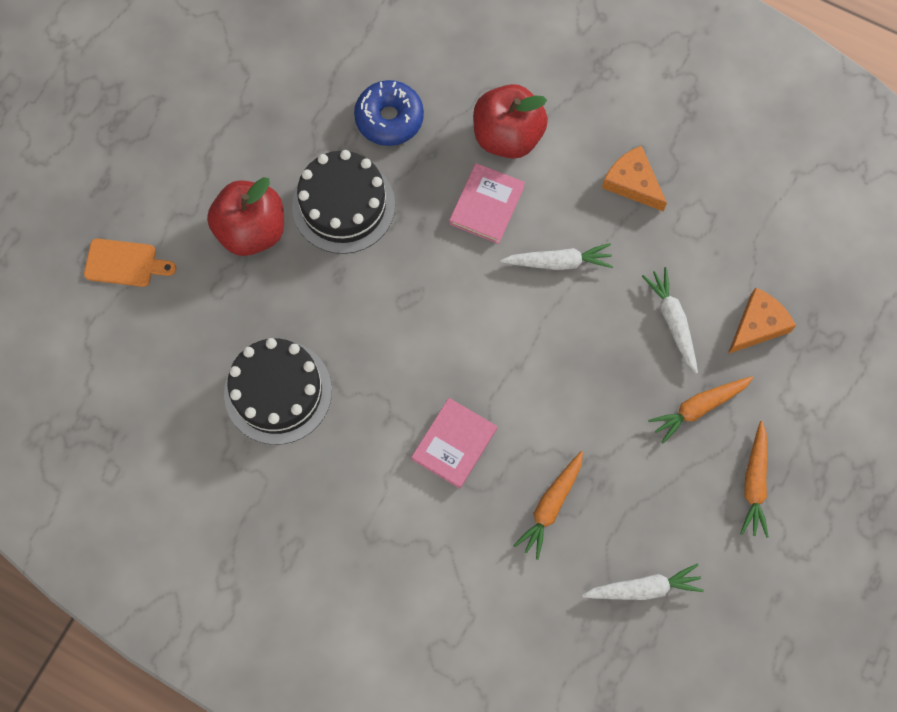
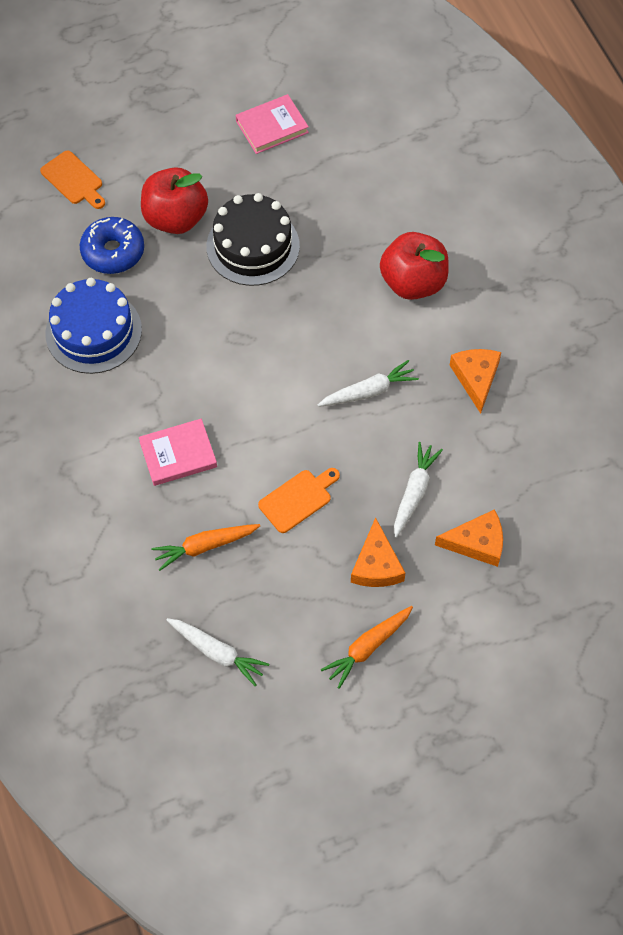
camera: 40 degrees right, 10 degrees down
black cake [224,338,332,445] -> blue cake [45,278,142,374]
blue donut [354,80,424,146] -> blue donut moved to [80,217,144,274]
pink book [449,163,525,244] -> pink book moved to [236,94,309,154]
white carrot [500,243,613,270] -> white carrot turned 60 degrees counterclockwise [317,360,419,407]
orange carrot [648,376,753,443] -> orange cheese [351,517,405,587]
none -> orange cutting board [258,468,340,533]

